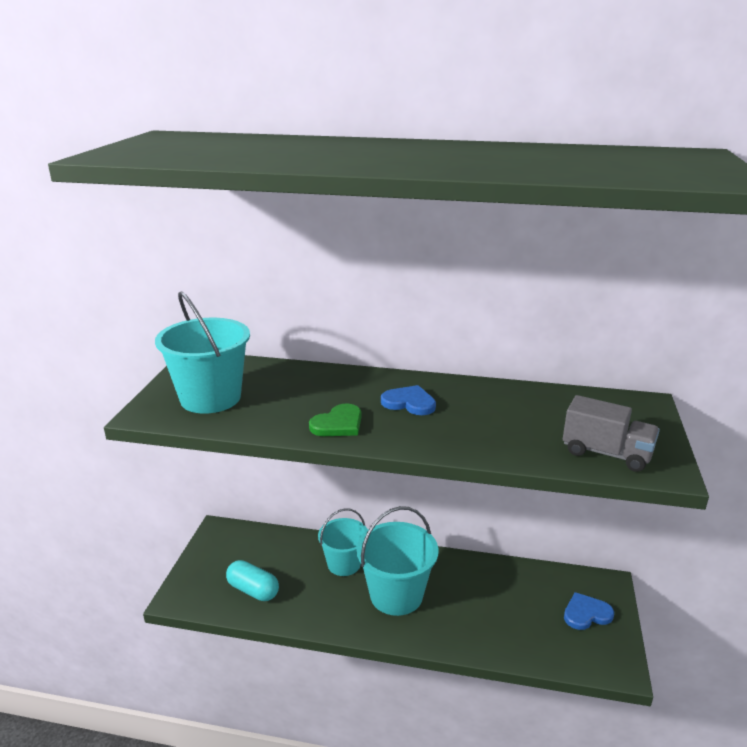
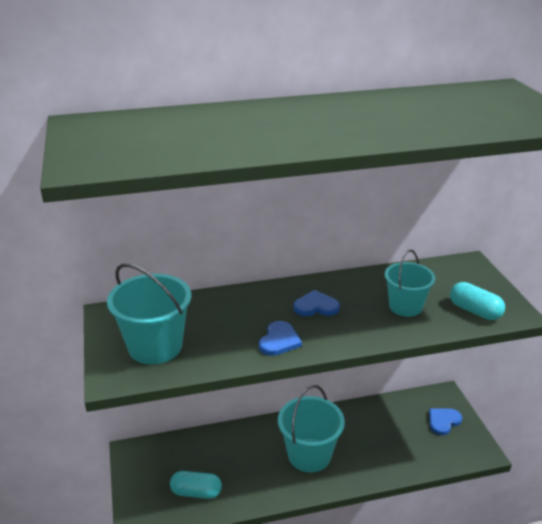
camera: 25 degrees left, 5 degrees up
green heart [309,403,361,436] -> blue heart [259,321,302,356]
turquoise bucket [318,508,368,576] -> turquoise bucket moved to [385,250,435,317]
grey truck [563,395,660,472] -> turquoise capsule [450,282,505,320]

